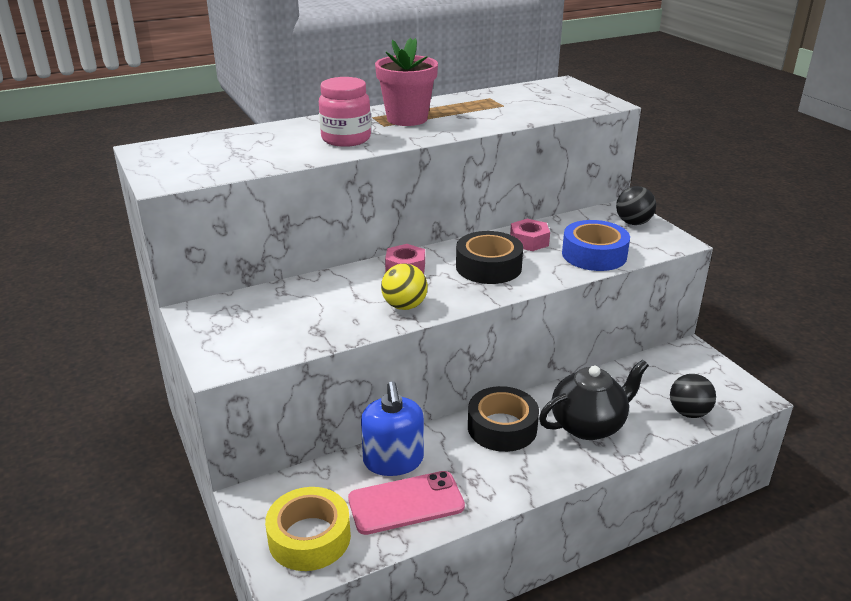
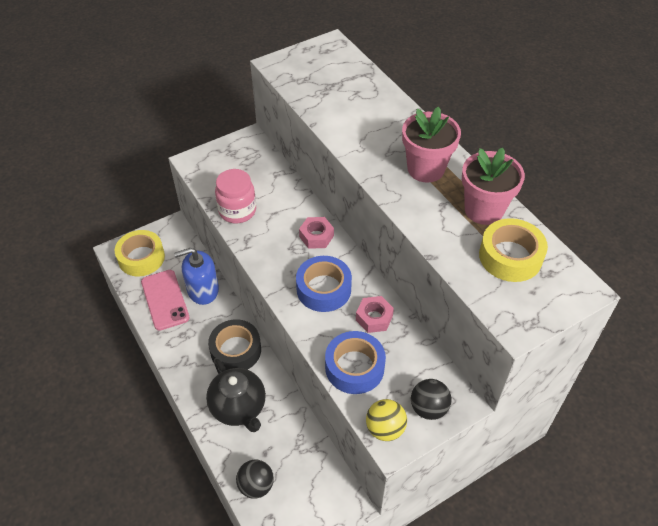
camera: 85 degrees right, 20 degrees up
pink jar [319,77,371,147] -> pink jar moved to [215,169,256,223]
yellow ball [381,263,428,310] -> yellow ball moved to [366,399,407,441]
black tape [456,231,523,284] -> blue tape [296,256,352,312]
none -> pink flower pot [462,148,525,225]
none -> yellow tape [479,218,548,282]

